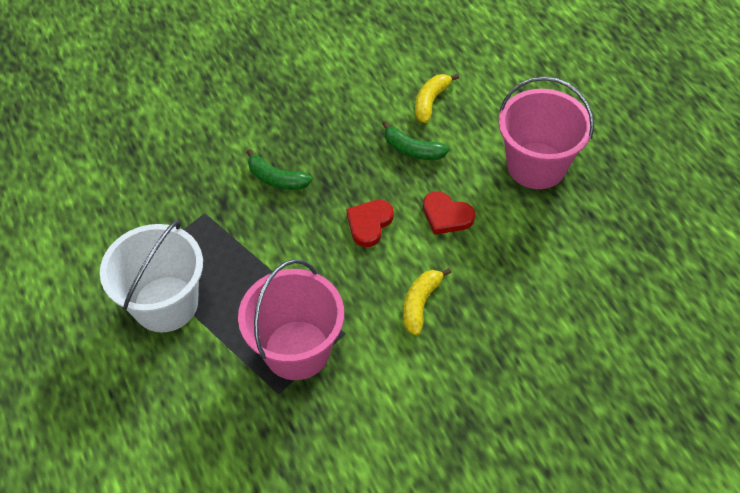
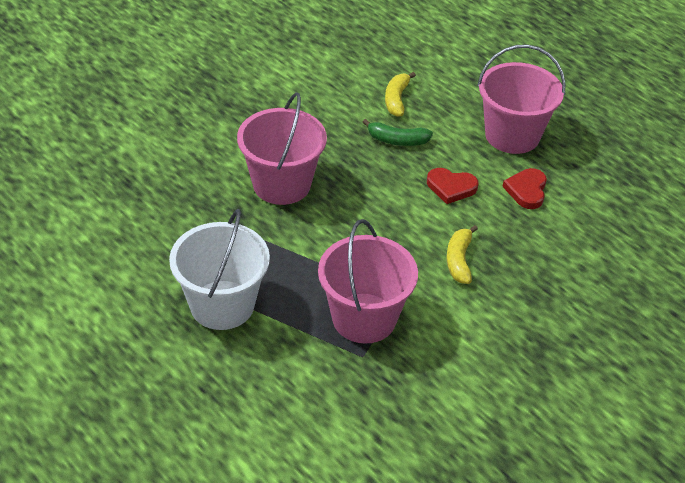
camera: 20 degrees left, 10 degrees down
green banana [247,149,312,190] -> pink bucket [237,92,327,205]
red heart [346,200,394,247] -> red heart moved to [502,168,547,209]

